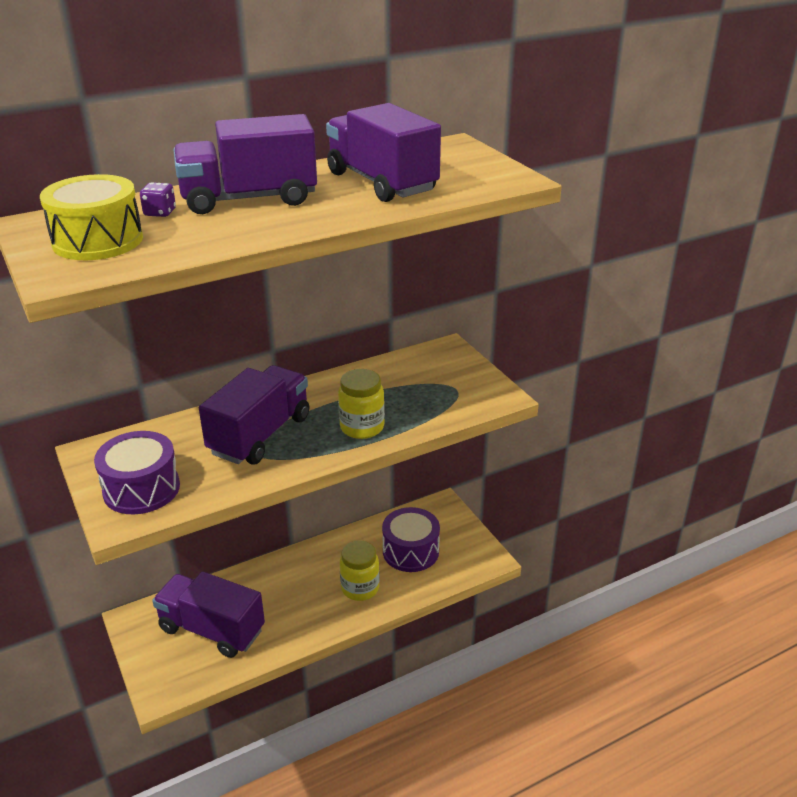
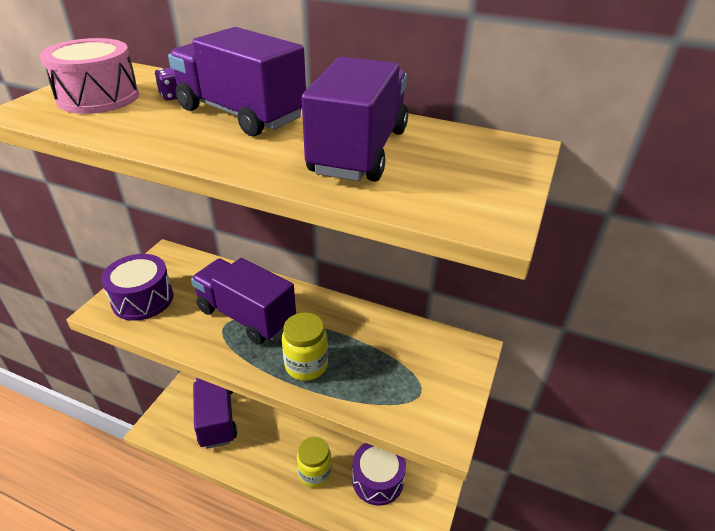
camera: 50 degrees right, 5 degrees up
yellow drum [40,174,143,260] -> pink drum [39,38,139,114]
purple truck [199,365,309,465] -> purple truck turned 135 degrees counterclockwise [191,258,296,344]

